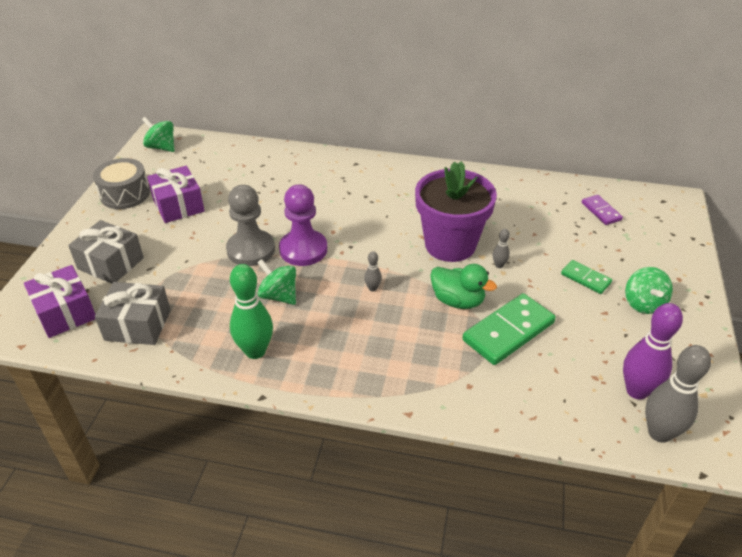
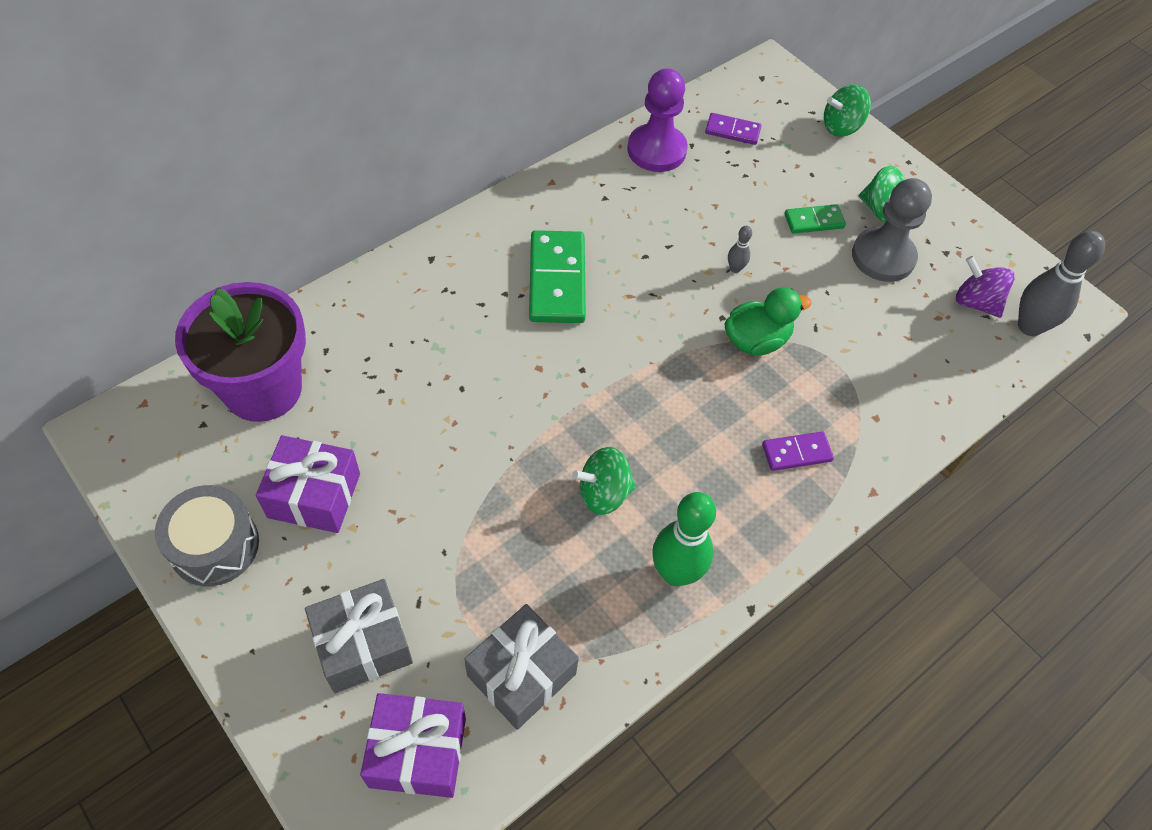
camera: 55 degrees left, 15 degrees up
green spinning top [142,117,175,152] -> green spinning top moved to [824,84,871,136]
grey pawn [226,185,275,266] -> grey pawn moved to [852,178,932,282]
purple pawn [279,185,327,266] -> purple pawn moved to [628,68,688,172]
grey bowling pin [364,252,382,292] -> none
purple flower pot [415,161,497,262] -> purple flower pot moved to [175,282,306,422]
green domino [462,293,556,365] -> green domino moved to [529,230,586,323]
purple bowling pin [623,303,683,400] -> purple spinning top [956,256,1014,318]
none -> purple domino [762,431,834,471]

